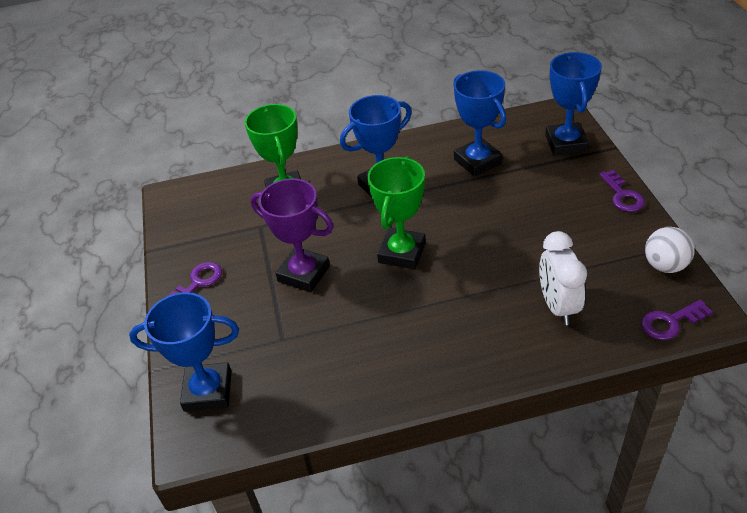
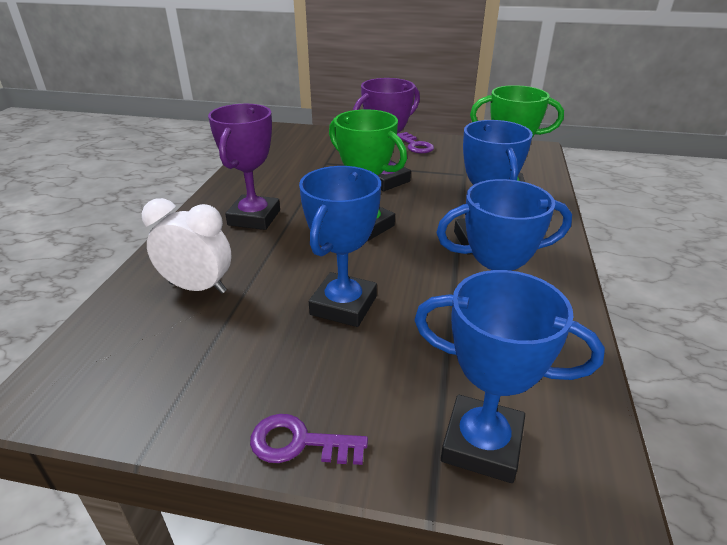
camera: 110 degrees right, 10 degrees down
blue trophy [129,292,239,412] -> blue trophy moved to [299,166,381,327]
purple key [641,299,713,340] -> none
white ball [645,227,695,273] -> none
none -> purple trophy [208,104,280,230]

